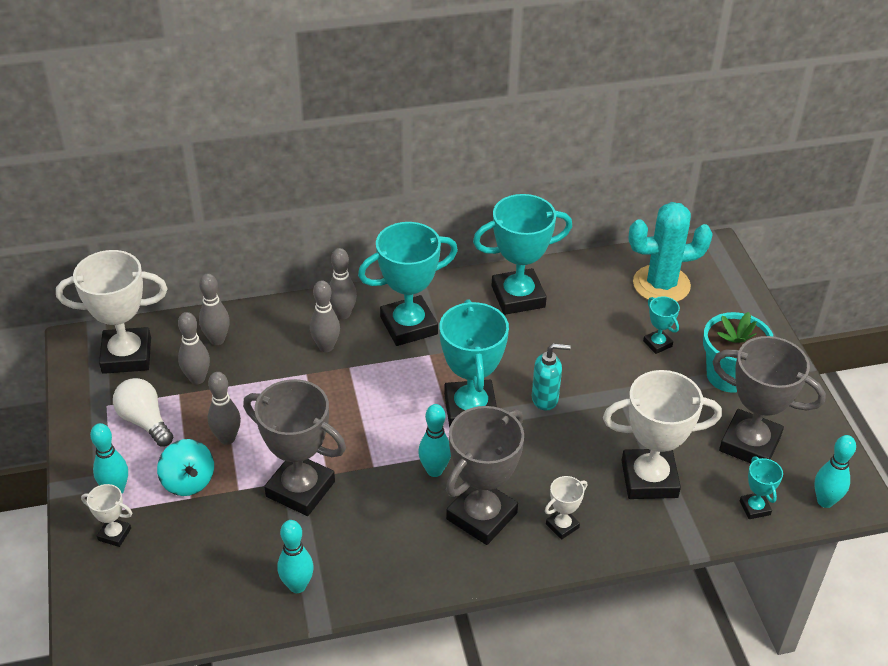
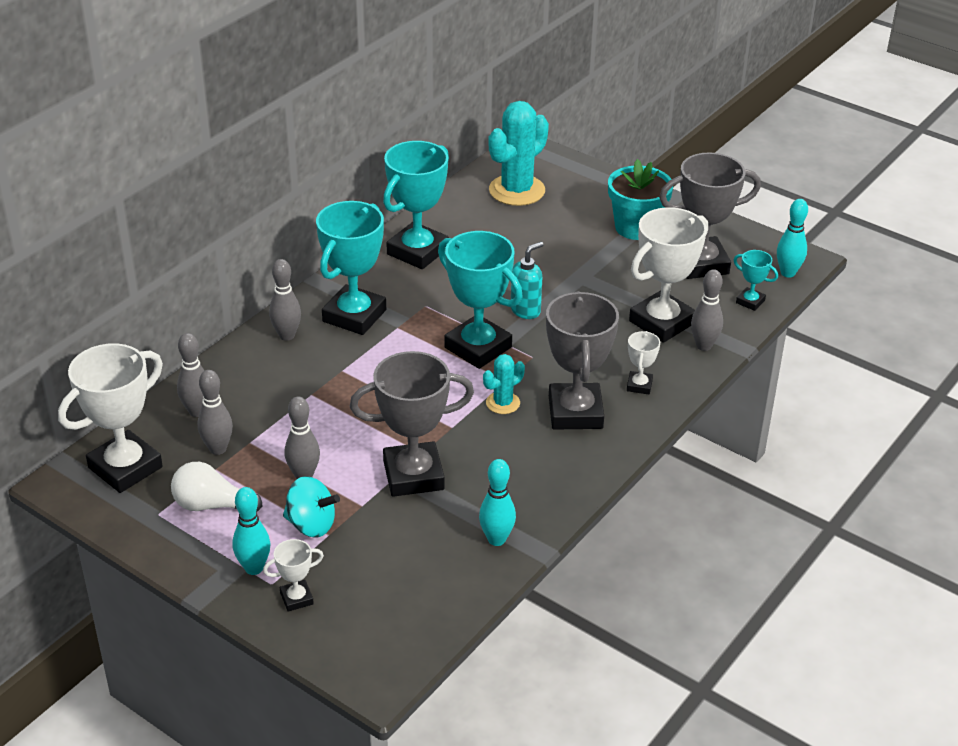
camera: 40 degrees left, 5 degrees down
grey bowling pin [310,281,340,352] -> grey bowling pin moved to [691,269,723,351]
turquoise bowling pin [418,404,451,477] -> turquoise cactus [483,354,525,414]
turquoise trophy [643,296,680,354] -> none

